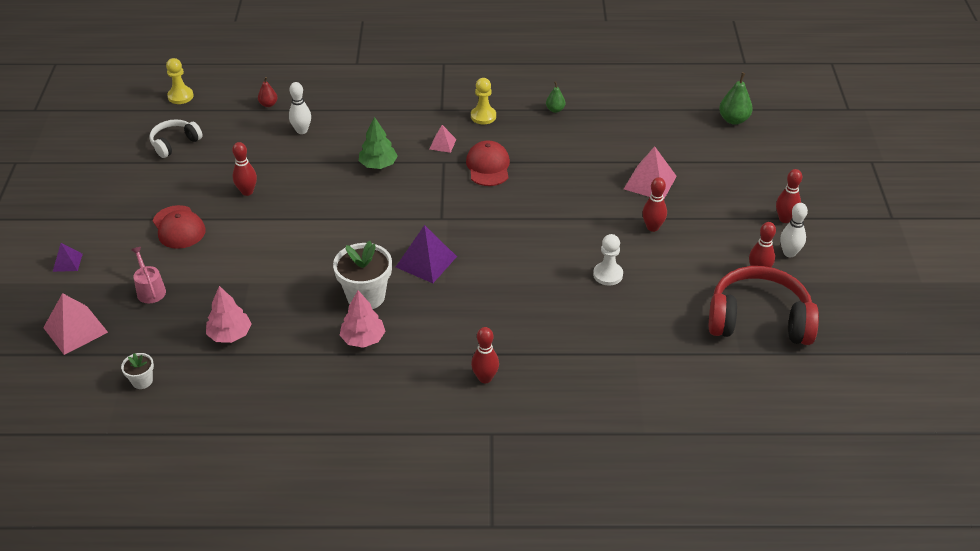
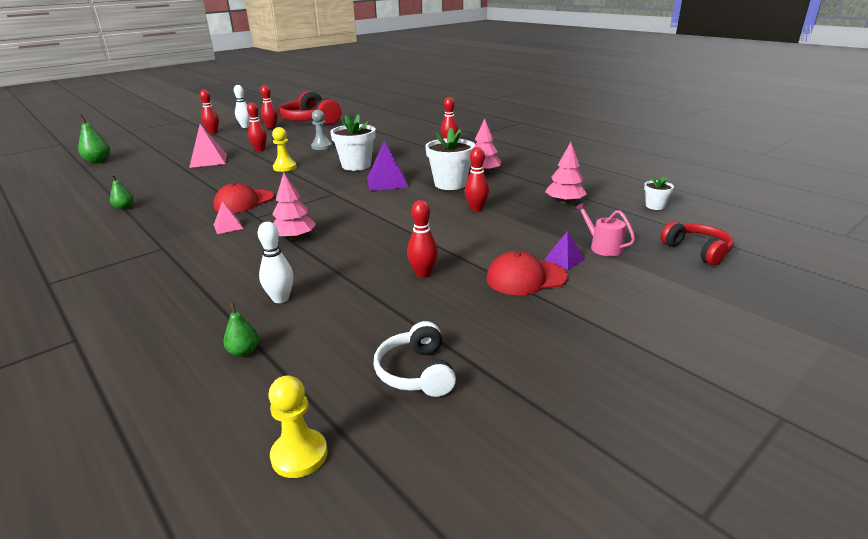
camera: 130 degrees left, 15 degrees down
pink pyramid [43,293,108,355] -> red headphones [660,221,734,265]
purple pyramid [53,243,83,272] -> purple pyramid moved to [544,231,585,270]
pink watering can [131,247,166,303] -> pink watering can turned 120 degrees clockwise [574,202,635,256]
white headphones [149,119,203,158] -> white headphones turned 75 degrees clockwise [374,321,456,397]
red cap [152,205,206,249] -> red cap turned 120 degrees counterclockwise [486,251,568,295]
red pear [258,77,278,107] -> green pear [223,302,259,357]
green tree [359,117,398,169] -> pink tree [272,172,316,240]
yellow pawn [471,78,496,124] -> yellow pawn moved to [272,127,297,172]
white pawn [593,234,623,286] -> grey pawn [311,110,332,150]
none -> white flower pot [330,114,376,171]
none -> red bowling pin [465,147,489,211]

